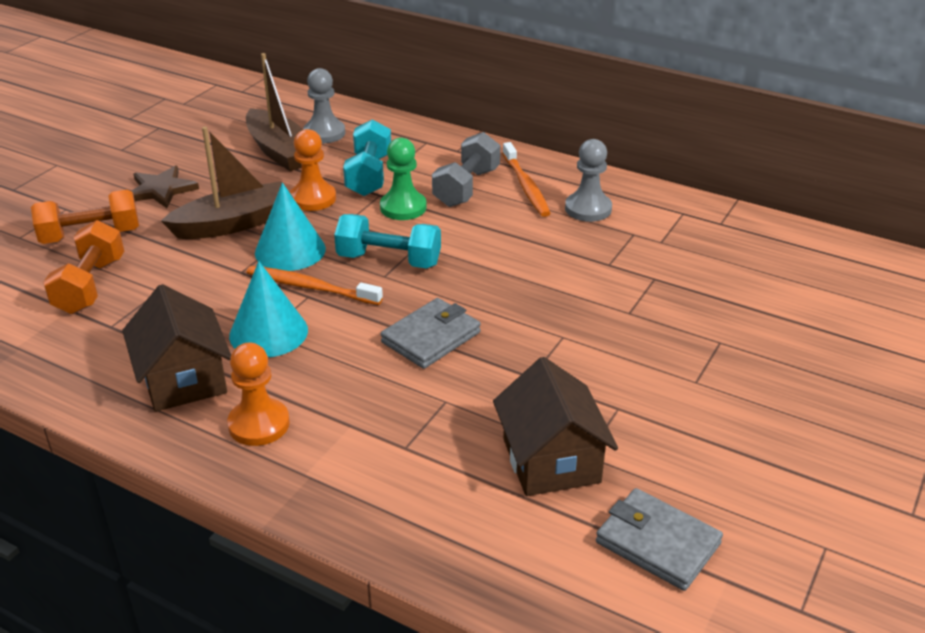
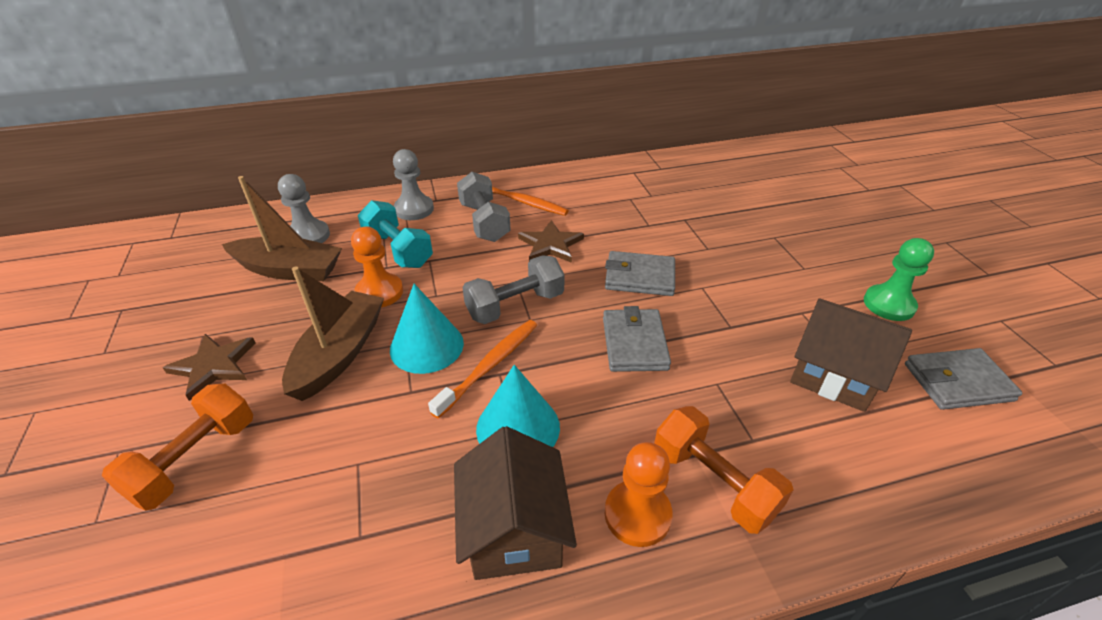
camera: 45 degrees left, 5 degrees up
orange dumbbell [43,220,124,314] -> orange dumbbell moved to [654,406,793,534]
brown house [122,284,231,412] -> brown house turned 60 degrees clockwise [454,426,577,580]
orange toothbrush [246,266,383,305] -> orange toothbrush turned 150 degrees clockwise [428,320,537,418]
turquoise dumbbell [334,214,441,269] -> grey dumbbell [462,255,565,324]
green pawn [380,138,427,220] -> green pawn moved to [864,238,934,321]
grey pawn [565,139,612,222] -> grey pawn moved to [393,149,434,220]
none -> brown star [518,220,584,263]
none -> grey wallet [605,251,675,296]

